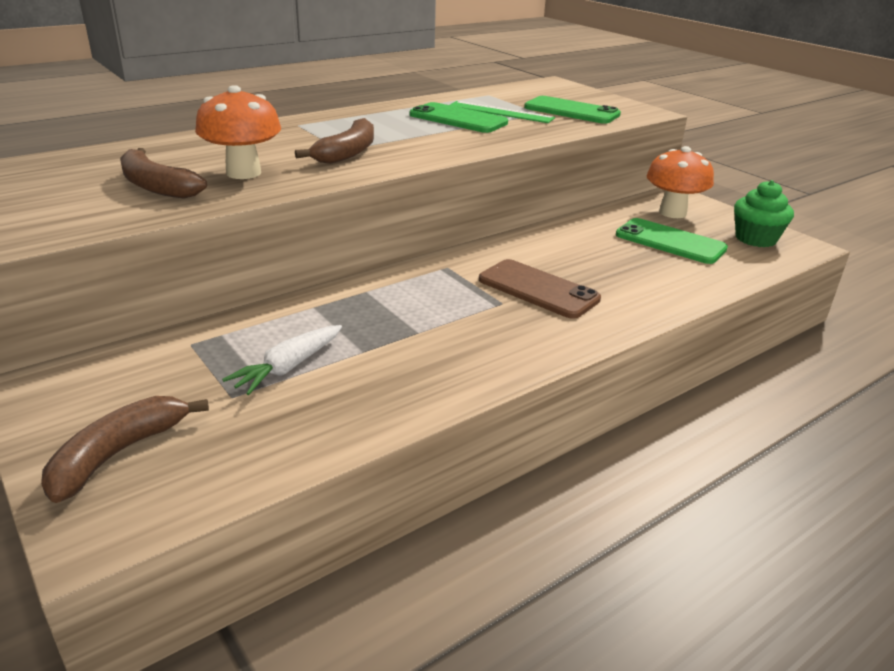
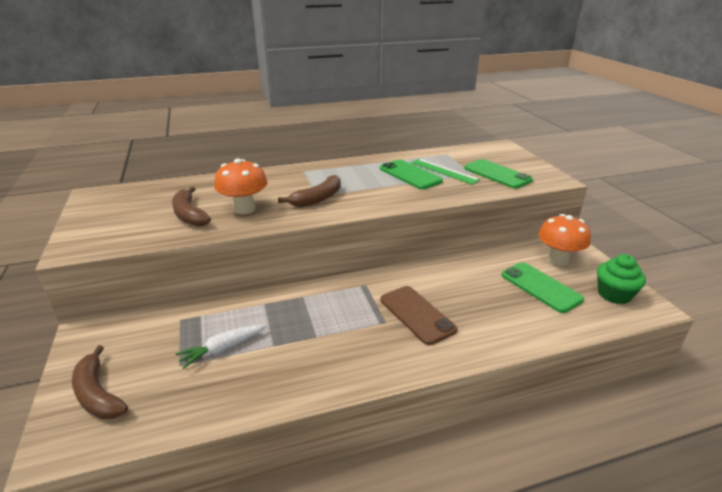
camera: 20 degrees right, 0 degrees up
brown banana [41,396,209,503] -> brown banana turned 90 degrees counterclockwise [72,345,128,419]

